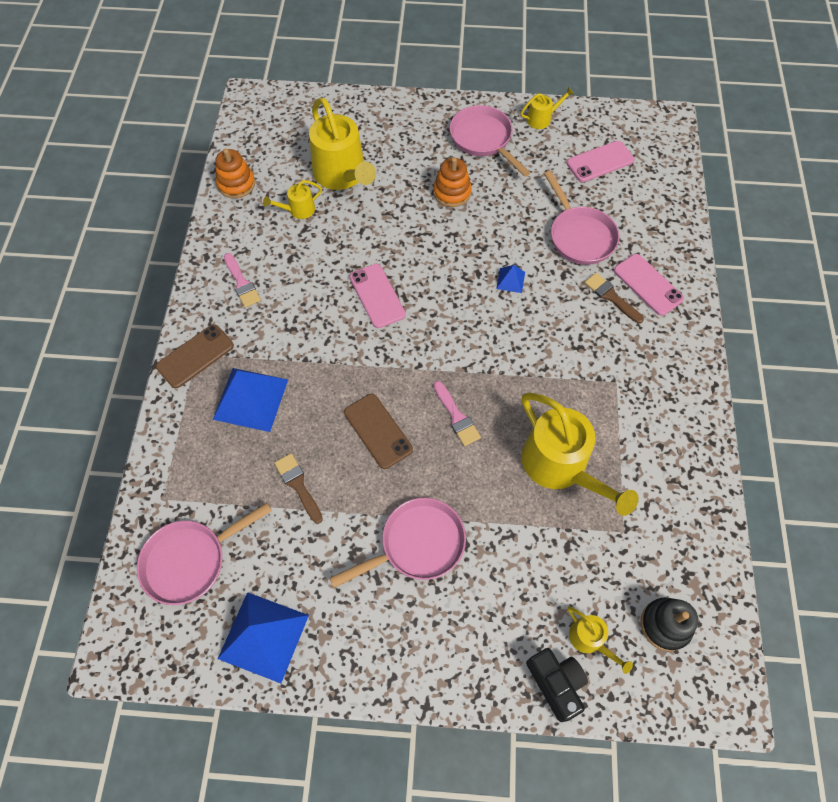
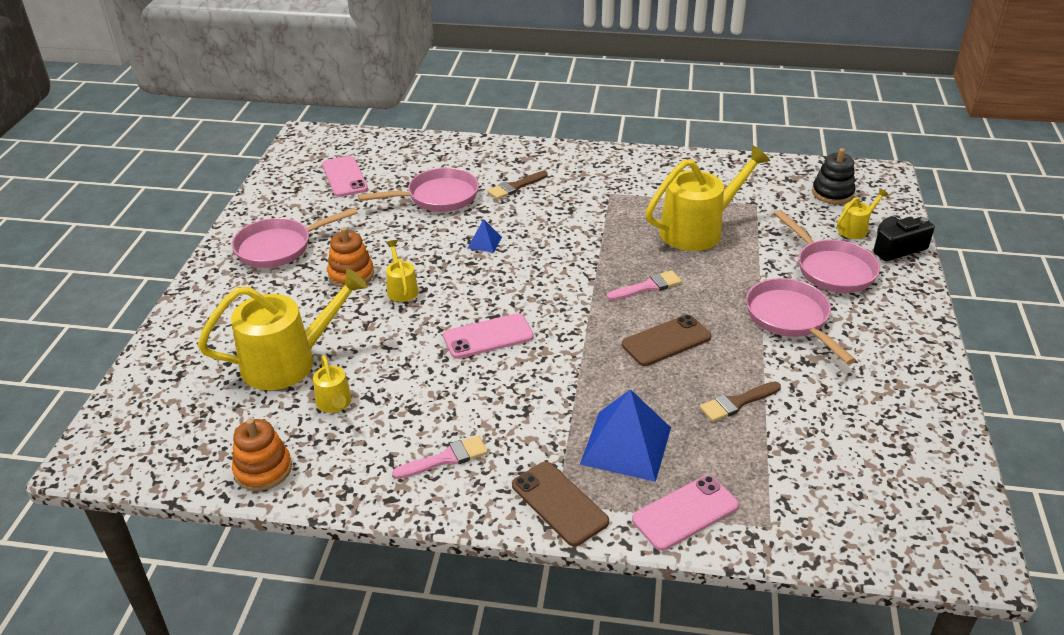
camera: 85 degrees left, 25 degrees down
pink pan [137,503,272,605] -> pink pan moved to [774,210,880,293]
blue pyramid [218,592,309,683] -> none
yellow watering can [521,87,574,129] -> yellow watering can moved to [386,240,419,302]
pink phone [614,254,684,316] -> pink phone moved to [632,475,739,551]

